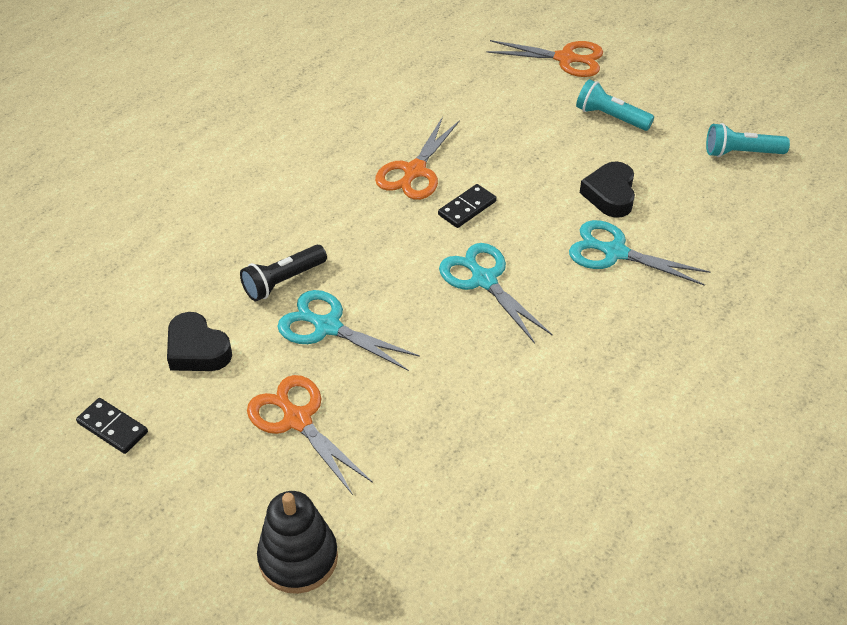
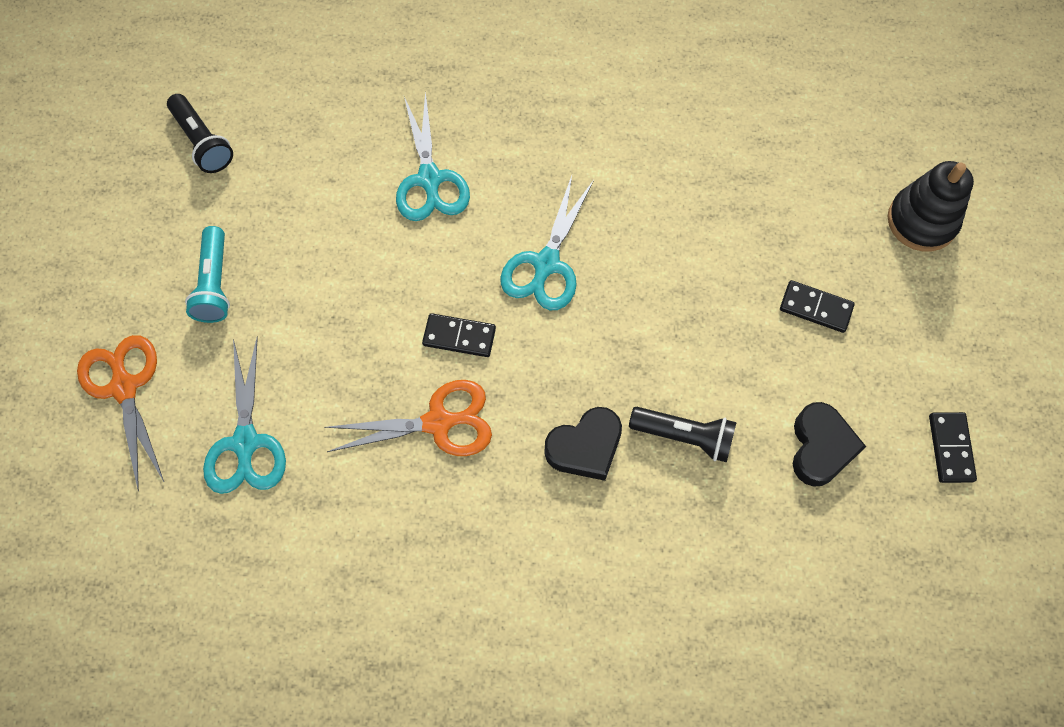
camera: 125 degrees left, 20 degrees up
orange scissors [247,375,373,495] -> black domino [780,280,855,333]
turquoise scissors [277,290,420,371] -> turquoise scissors moved to [203,336,286,494]
black heart [580,162,635,218] -> black heart moved to [544,407,622,481]
turquoise flashlight [706,123,790,157] -> black flashlight [167,94,233,173]

